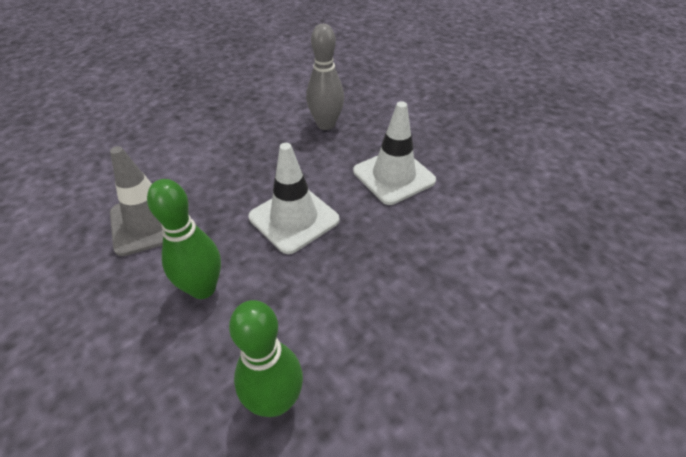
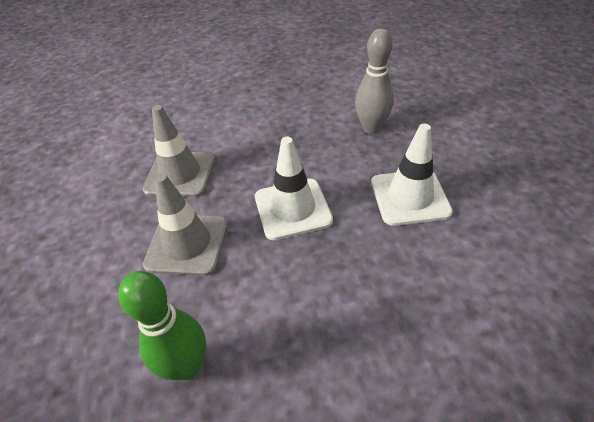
camera: 30 degrees right, 0 degrees up
green bowling pin [147,179,221,299] -> grey traffic cone [143,173,228,276]

